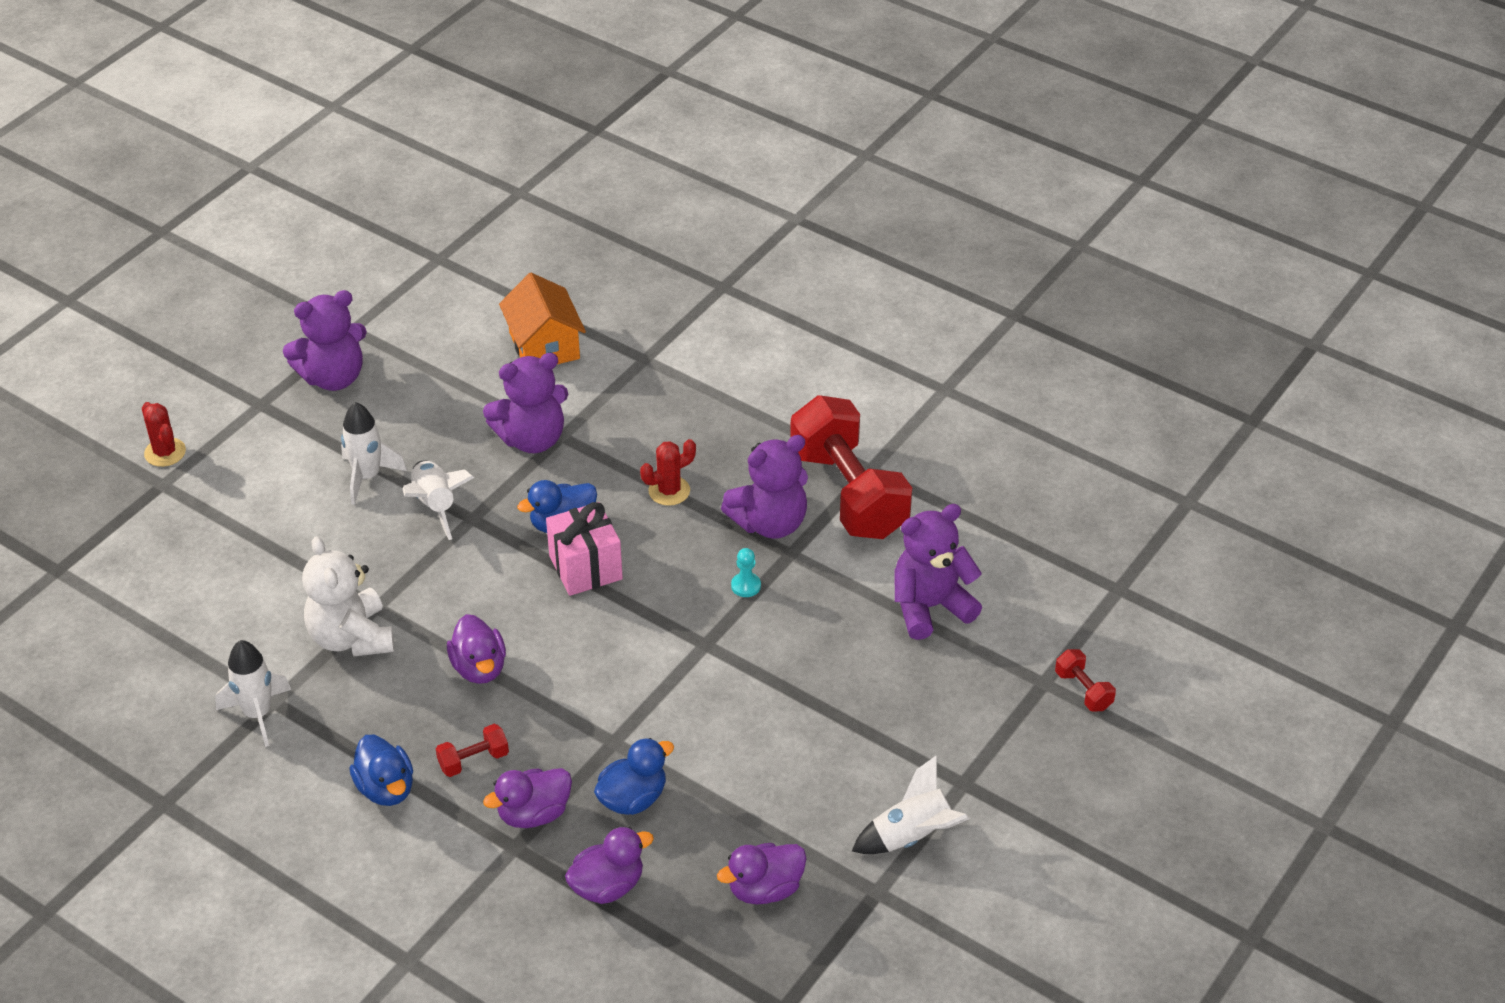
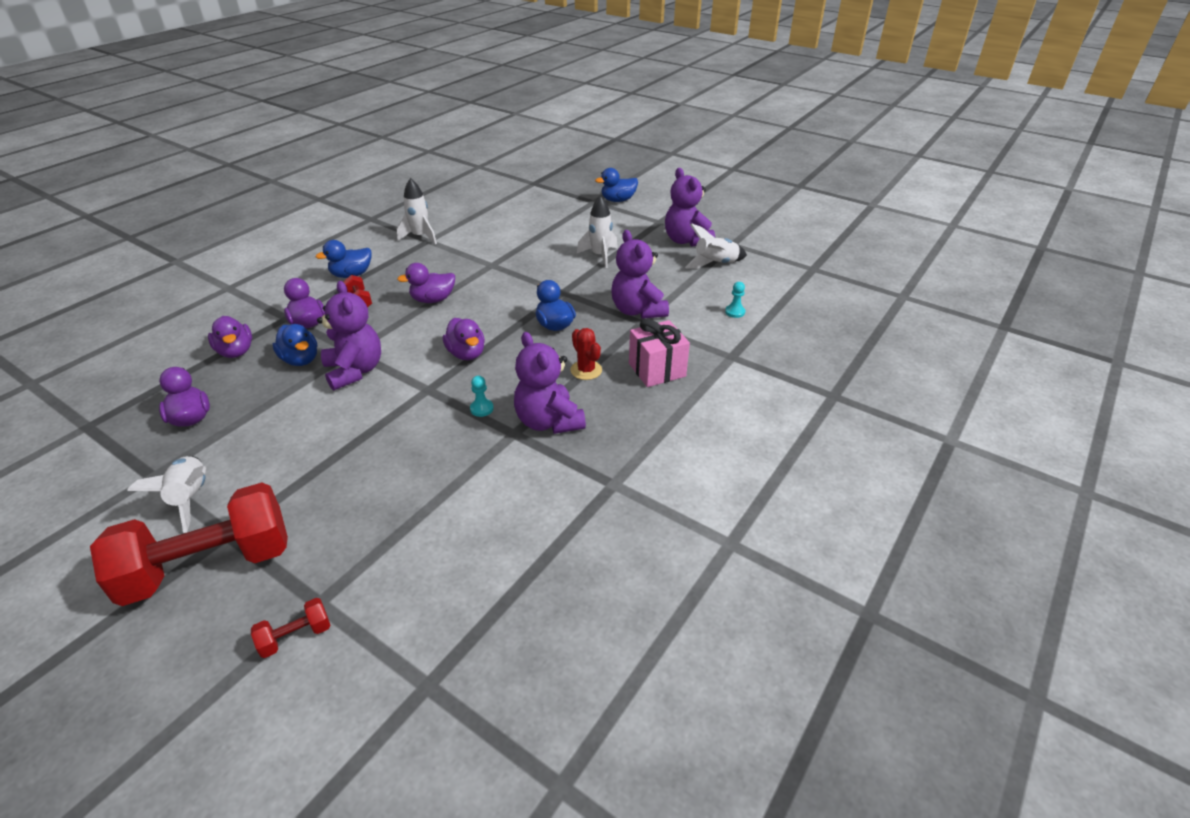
camera: 90 degrees right, 5 degrees down
red cactus [142,402,186,467] -> blue duck [595,168,638,202]
white teddy bear [302,536,394,657] -> none
white rocket [403,460,474,540] -> white rocket moved to [685,223,747,269]
orange house [499,273,586,364] -> turquoise pawn [725,282,745,318]
pink gift [546,502,623,596] -> pink gift moved to [629,319,690,387]
red dumbbell [790,395,912,539] -> red dumbbell moved to [90,483,288,606]
purple teddy bear [894,504,982,640] -> purple teddy bear moved to [317,281,381,391]
none -> purple duck [443,318,485,360]

